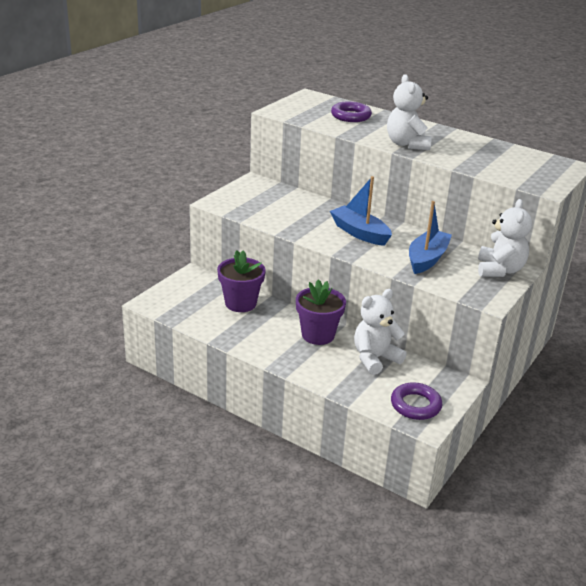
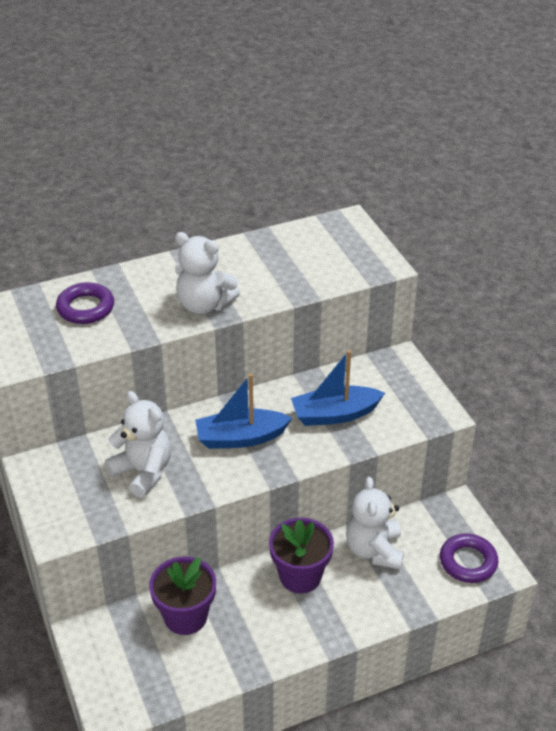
camera: 55 degrees left, 10 degrees up
blue boat [409,201,452,274] -> blue boat turned 75 degrees counterclockwise [291,350,385,426]
white teddy bear [478,199,532,277] -> white teddy bear moved to [105,391,171,498]

